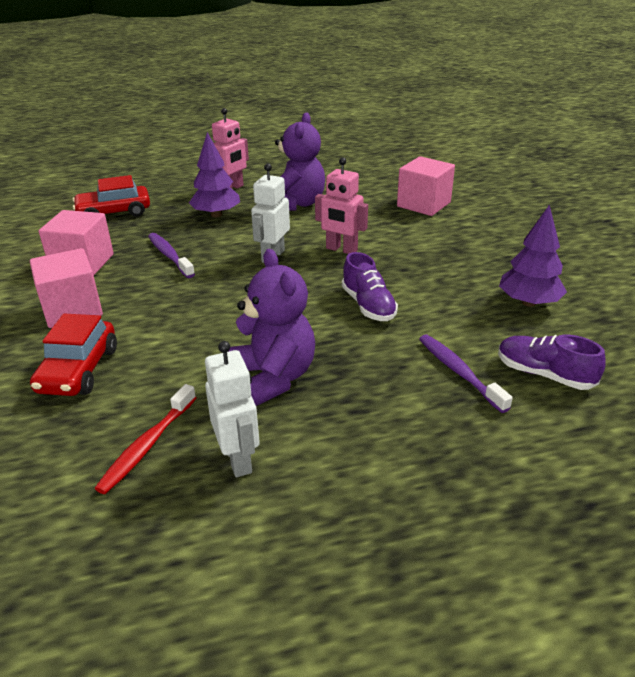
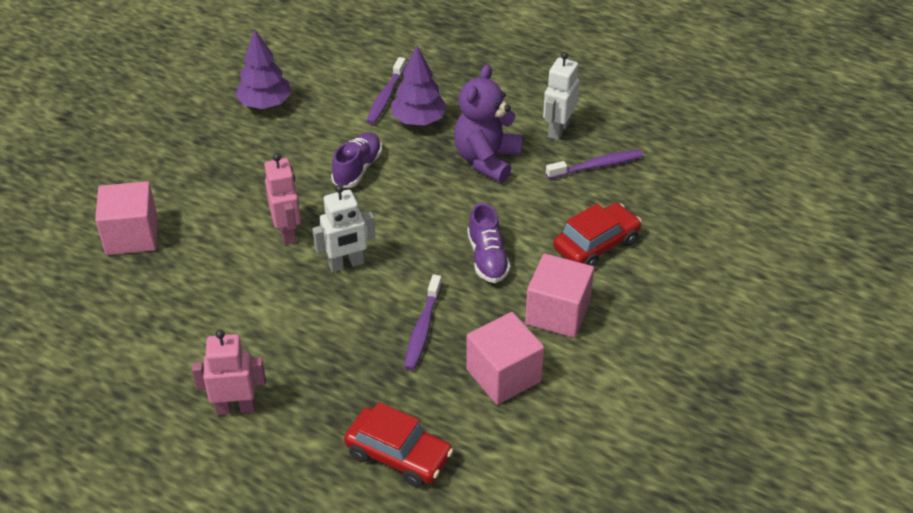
camera: 135 degrees left, 10 degrees up
red toothbrush [95,384,196,494] -> purple toothbrush [546,150,643,179]
purple tree [189,132,240,217] -> purple tree moved to [391,46,447,125]
purple teddy bear [275,113,325,211] -> none
purple shoe [498,335,606,390] -> purple shoe moved to [467,203,510,283]

